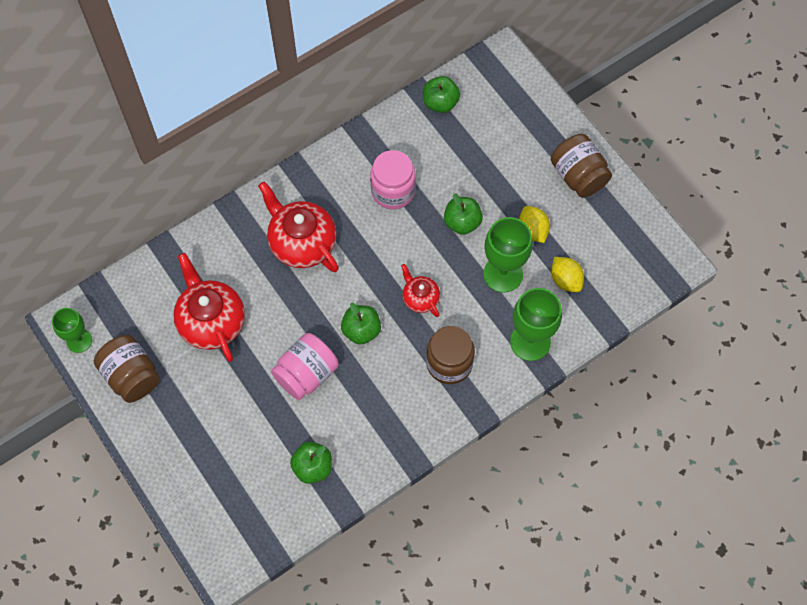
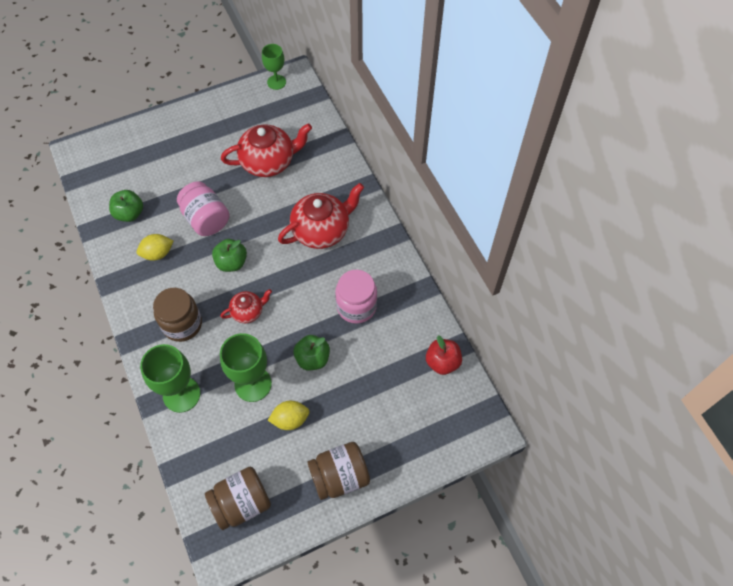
camera: 100 degrees right, 5 degrees down
brown jar [94,335,160,403] -> brown jar moved to [205,467,271,530]
green apple [423,76,460,113] -> red apple [426,335,462,375]
yellow lemon [551,257,584,292] -> yellow lemon moved to [137,234,174,261]

